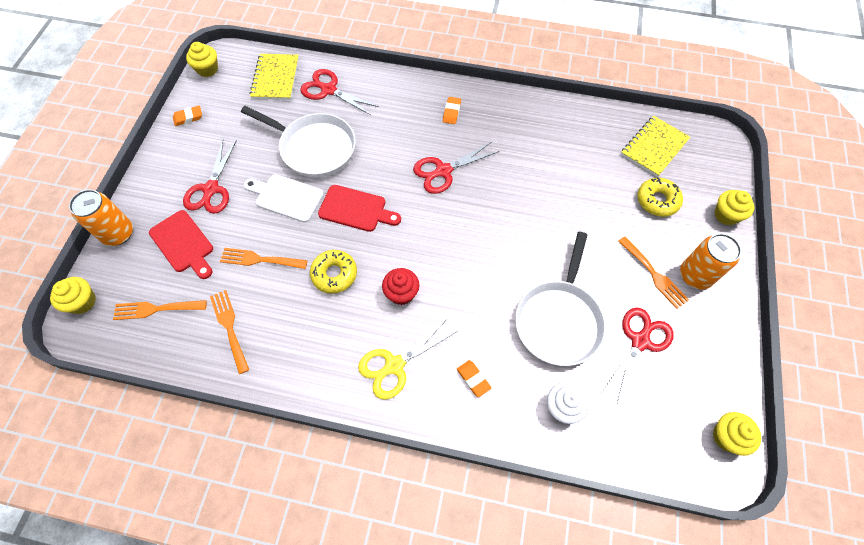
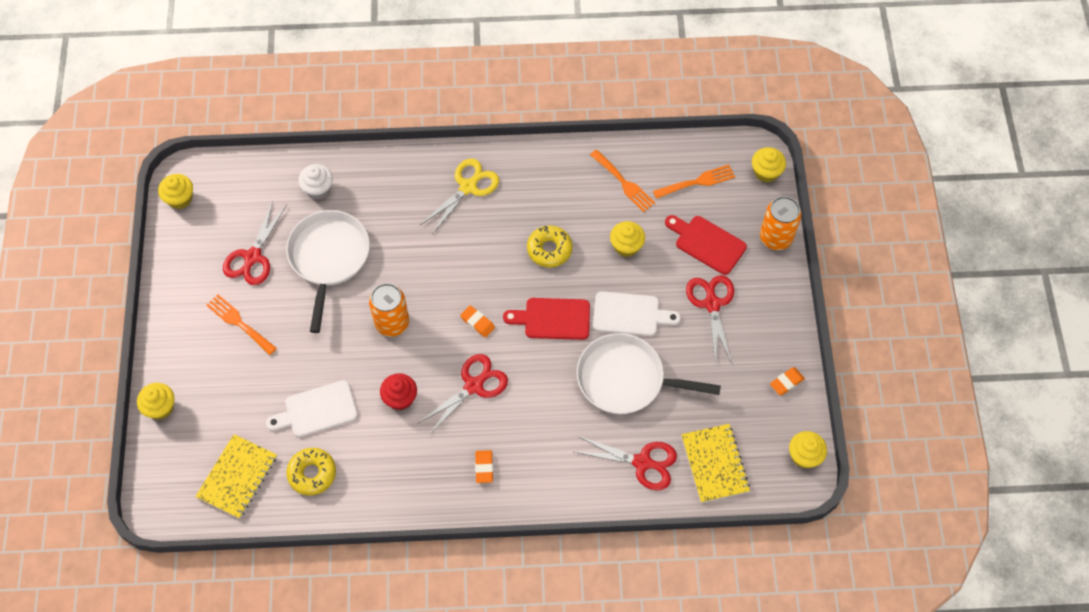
camera: 165 degrees right, 0 degrees up
orange fork [220,248,308,269] -> yellow cupcake [610,221,645,257]
red cupcake [382,268,419,305] -> red cupcake moved to [380,373,417,410]
orange eraser [457,360,491,397] -> orange eraser moved to [460,305,495,338]
yellow donut [638,177,683,217] -> yellow donut moved to [286,448,336,496]
orange can [680,234,741,289] -> orange can moved to [369,283,409,337]
none -> white cutting board [266,380,358,437]

